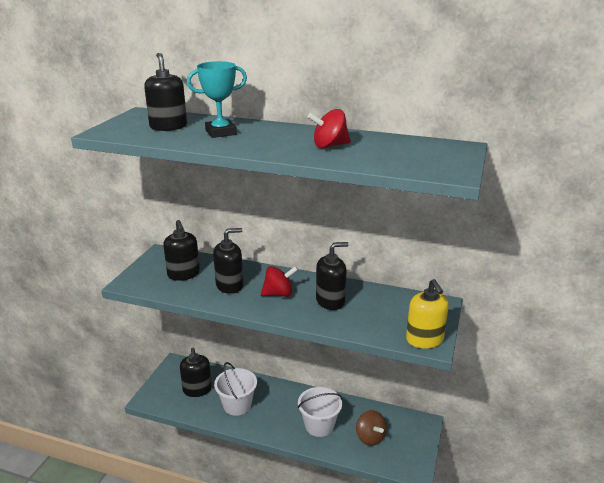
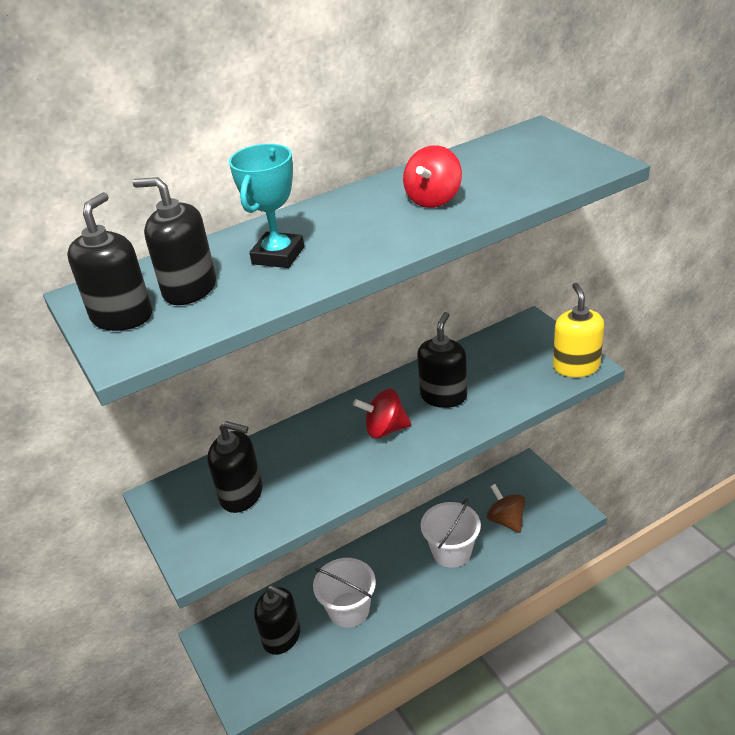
camera: 45 degrees left, 10 degrees up
black soap dispenser [213,228,243,294] -> black soap dispenser moved to [67,192,152,331]
red spinning top [261,266,298,297] -> red spinning top turned 120 degrees counterclockwise [353,389,411,438]
brown spinning top [356,410,387,446] -> brown spinning top turned 135 degrees counterclockwise [487,484,525,533]
yellow soap dispenser [406,279,449,349] -> yellow soap dispenser turned 120 degrees counterclockwise [553,283,604,377]

